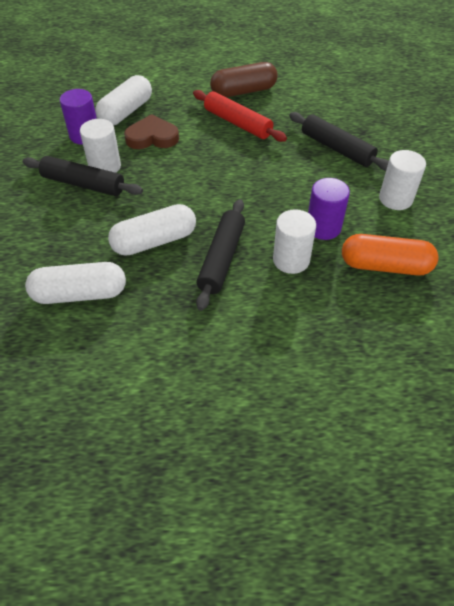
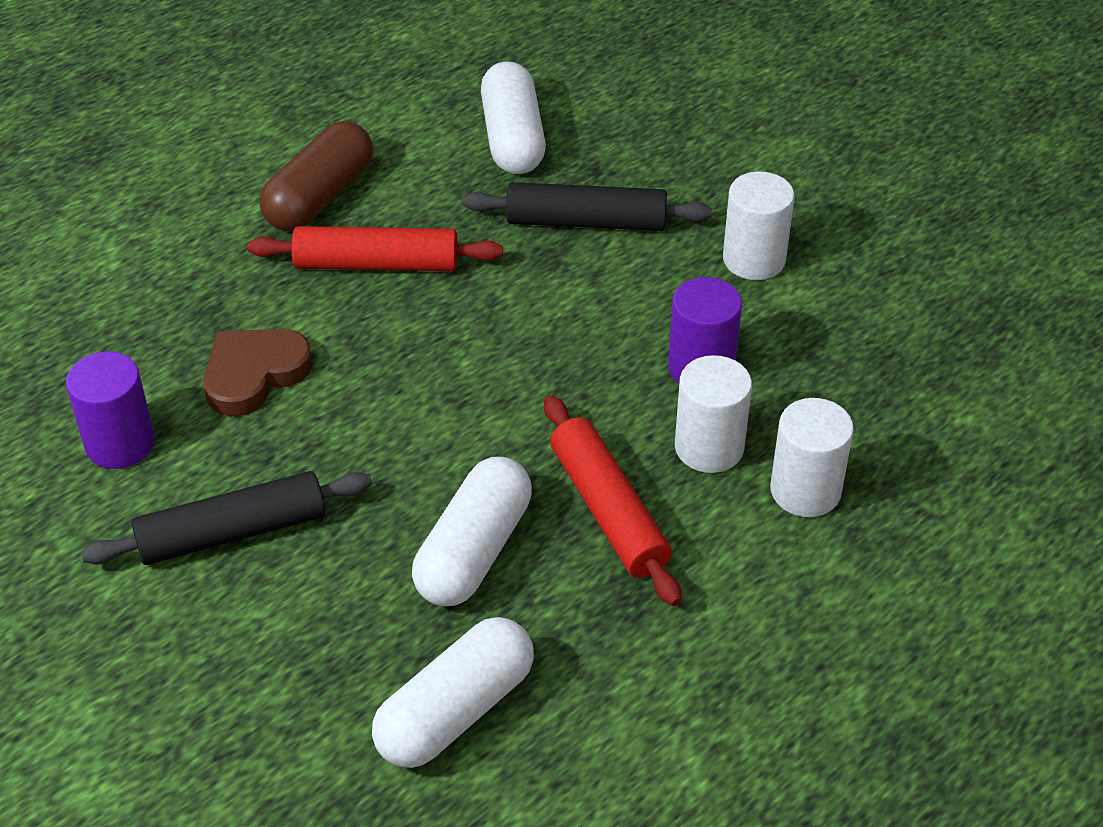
camera: 40 degrees left, 5 degrees down
white cylinder [80,119,121,173] -> white cylinder moved to [770,398,854,517]
white capsule [95,75,152,126] -> white capsule moved to [481,61,546,174]
black rolling pin [196,199,245,311] -> red rolling pin [544,395,681,606]
orange capsule [342,234,439,276] -> none

